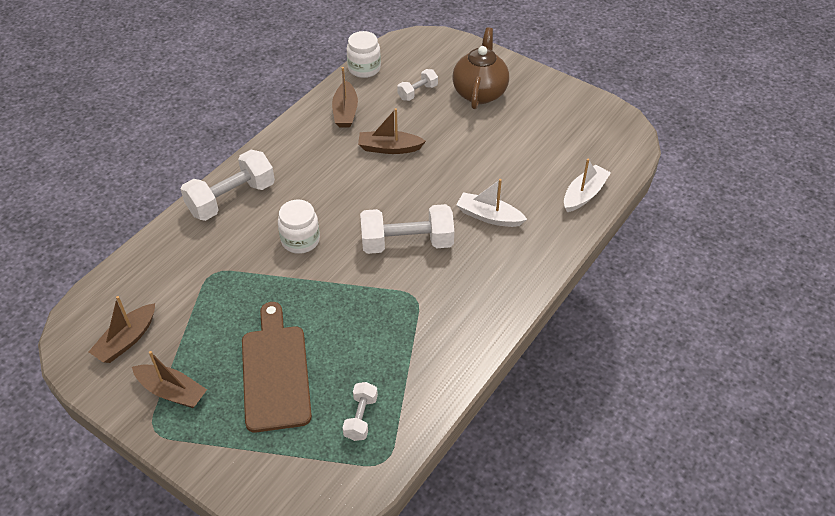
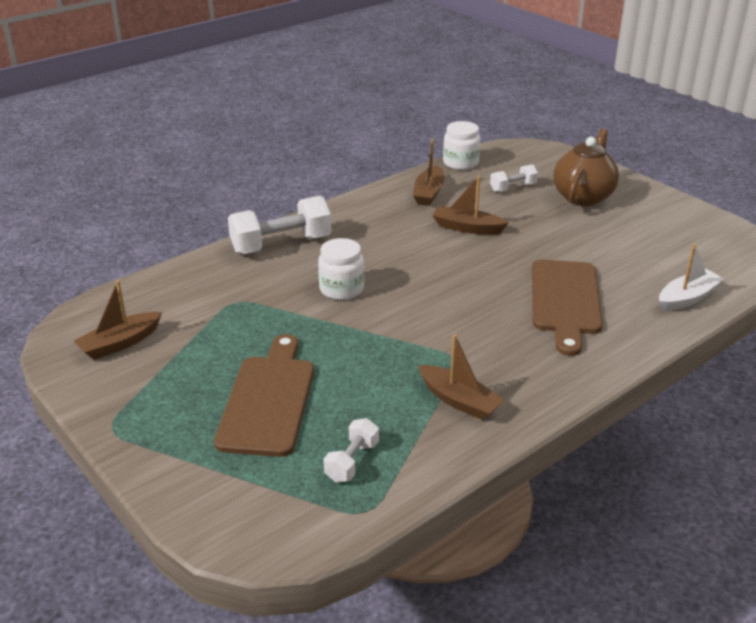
camera: 15 degrees right, 15 degrees down
brown boat [132,351,207,408] -> brown boat moved to [418,334,505,420]
white dumbbell [360,204,454,254] -> none
white boat [456,179,527,227] -> brown cutting board [532,260,603,356]

